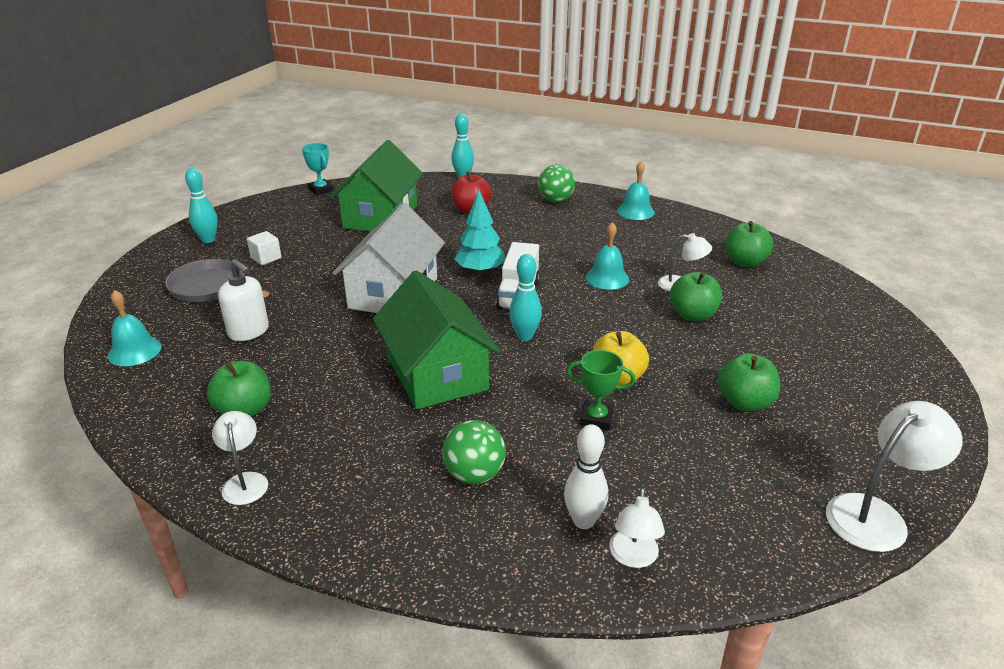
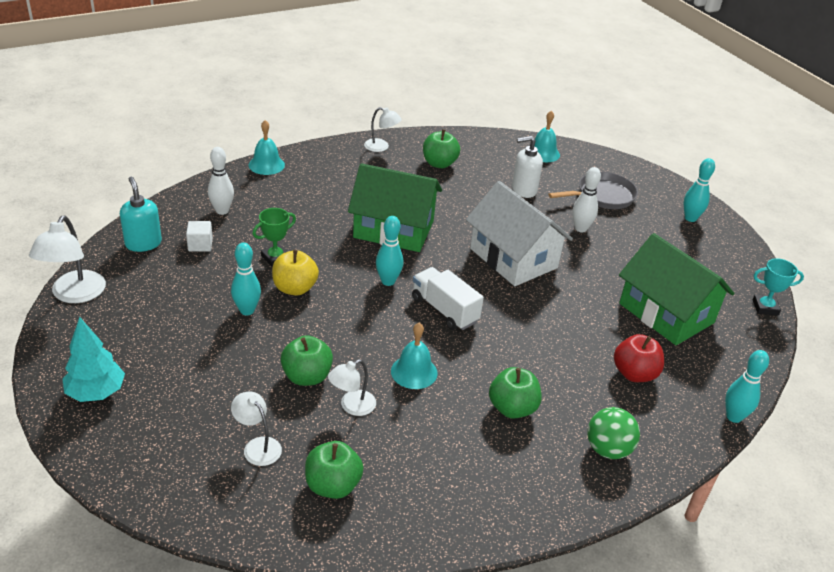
camera: 125 degrees right, 5 degrees up
white cube [247,231,282,265] -> white cube moved to [186,221,213,252]
green ball [442,420,506,484] -> none
turquoise tree [454,190,506,275] -> turquoise tree moved to [62,317,125,402]
white lamp [609,488,665,568] -> white lamp moved to [231,392,282,466]
turquoise bell [617,161,655,220] -> turquoise bell moved to [249,120,285,175]
green apple [718,353,780,412] -> green apple moved to [489,367,542,419]
none -> turquoise soap dispenser [120,177,162,252]
none -> turquoise bowling pin [231,243,261,315]
none -> white bowling pin [572,167,601,232]

